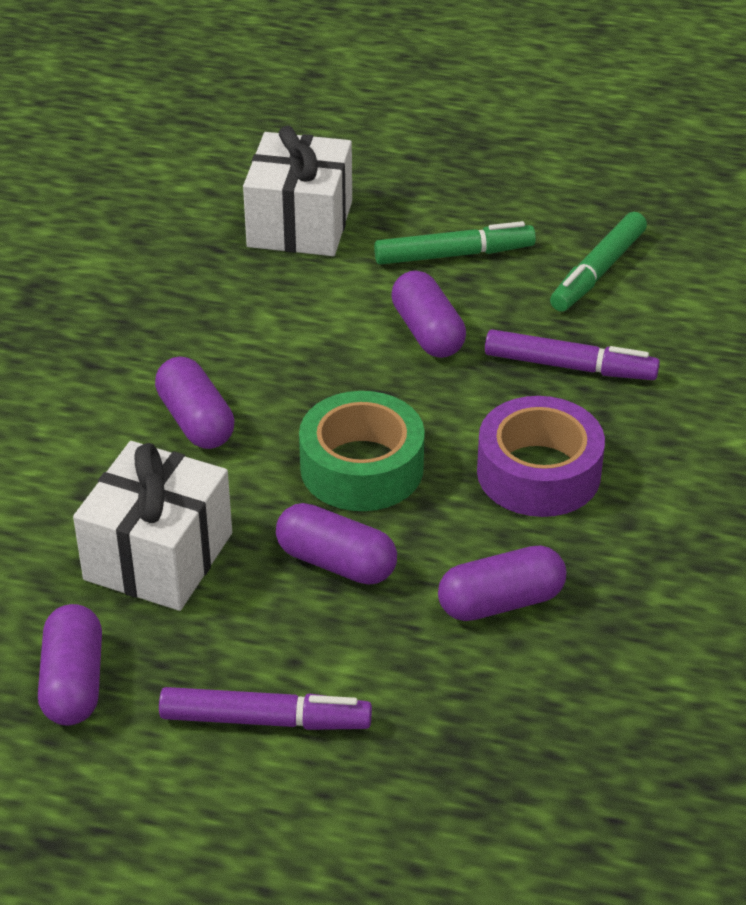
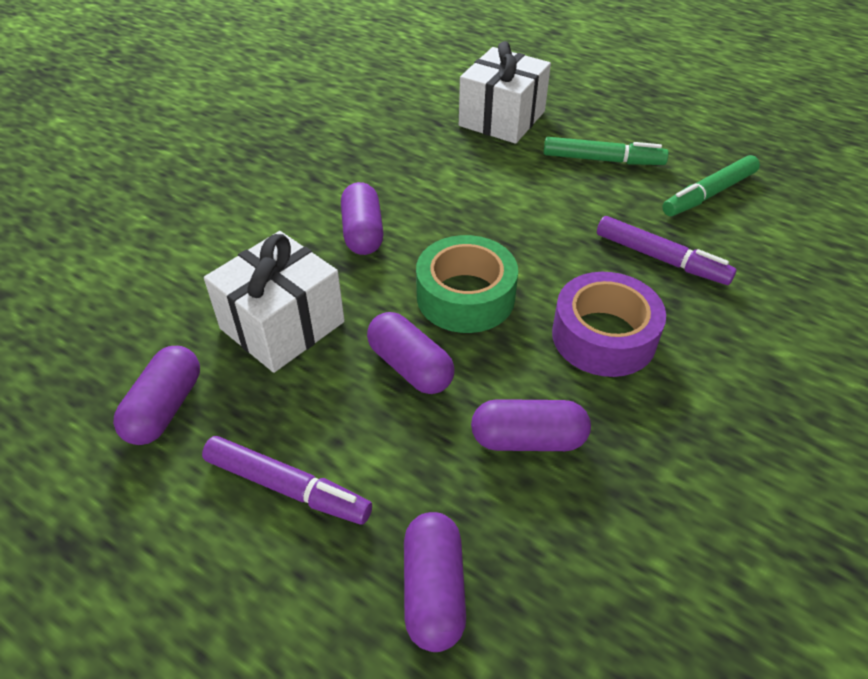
camera: 20 degrees right, 5 degrees up
purple capsule [391,270,466,358] -> purple capsule moved to [404,512,466,652]

